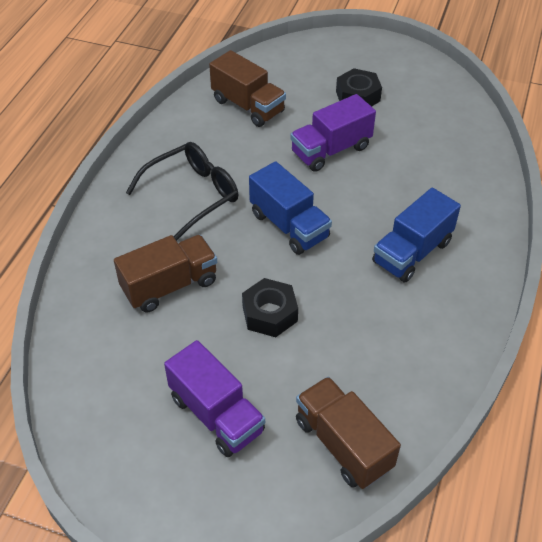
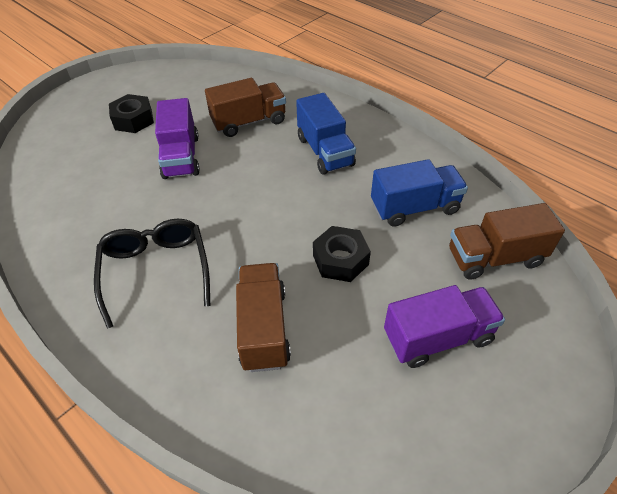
camera: 65 degrees left, 0 degrees up
brown truck [209,50,286,127] -> brown truck moved to [205,78,286,137]
blue truck [249,161,332,255] -> blue truck moved to [371,159,468,227]

